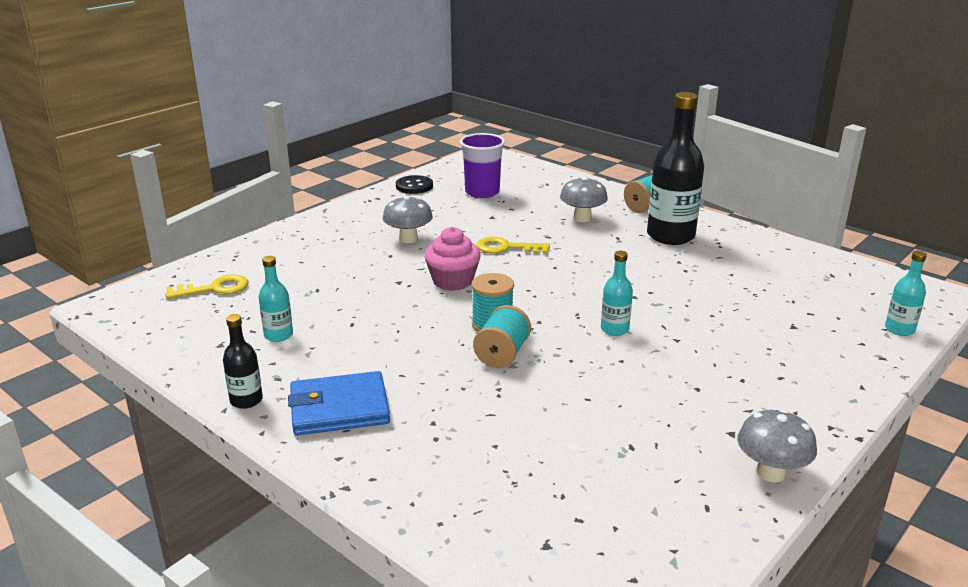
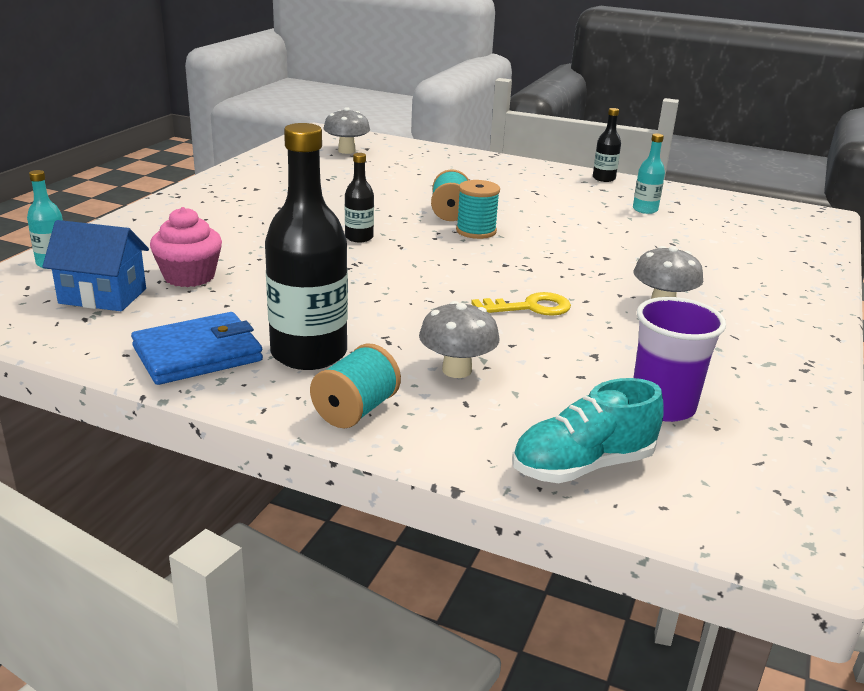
camera: 160 degrees right, 0 degrees up
yellow key [165,275,248,299] -> none
blue wallet [288,371,390,435] -> blue wallet moved to [131,312,263,385]
black button [396,175,433,194] -> none
pink cupcake [424,227,481,291] -> pink cupcake moved to [150,207,222,287]
turquoise bottle [601,251,633,336] -> black bottle [345,153,374,242]
grey mushroom [737,409,817,483] -> grey mushroom moved to [323,107,370,154]
none -> blue house [42,220,149,311]
none -> turquoise shoe [512,378,664,483]

